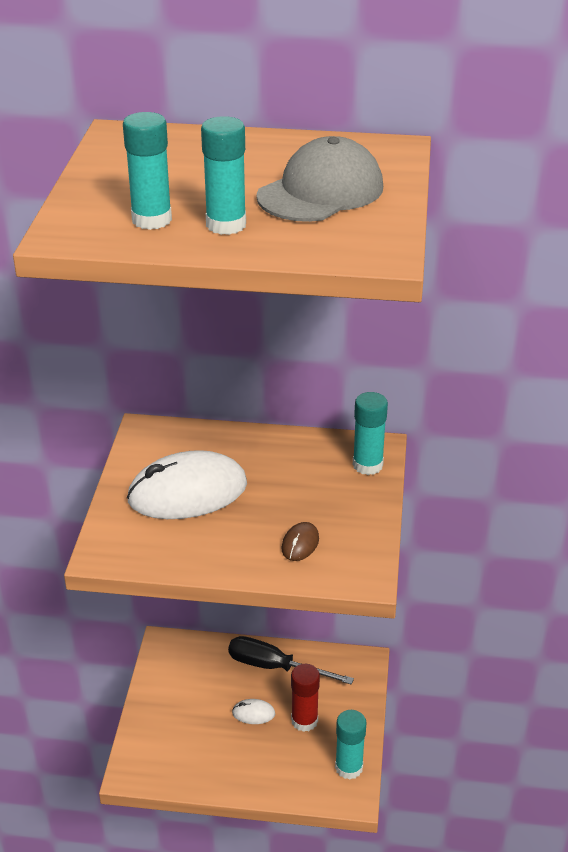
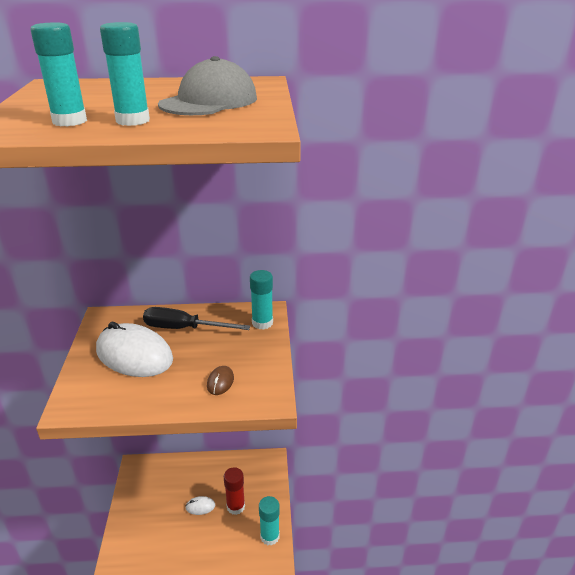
camera: 10 degrees left, 5 degrees down
white mouse [127,450,247,519] -> white mouse turned 60 degrees clockwise [96,322,173,377]
black screwdriver [228,636,354,685] -> black screwdriver moved to [143,307,251,330]

